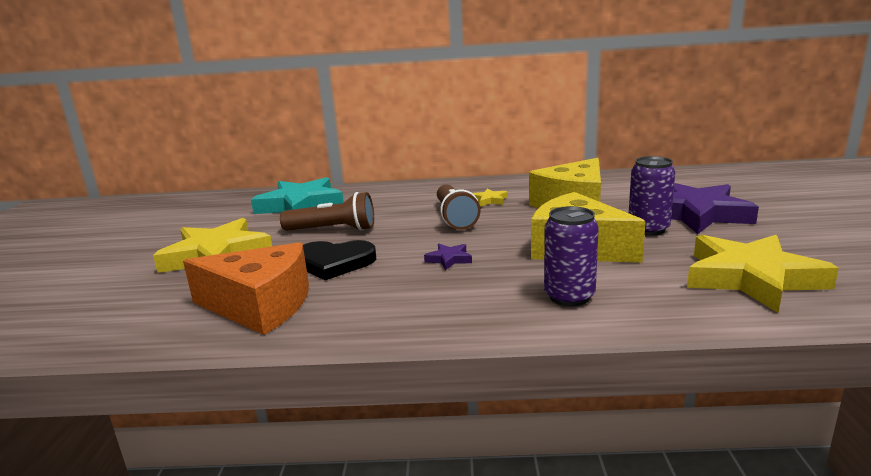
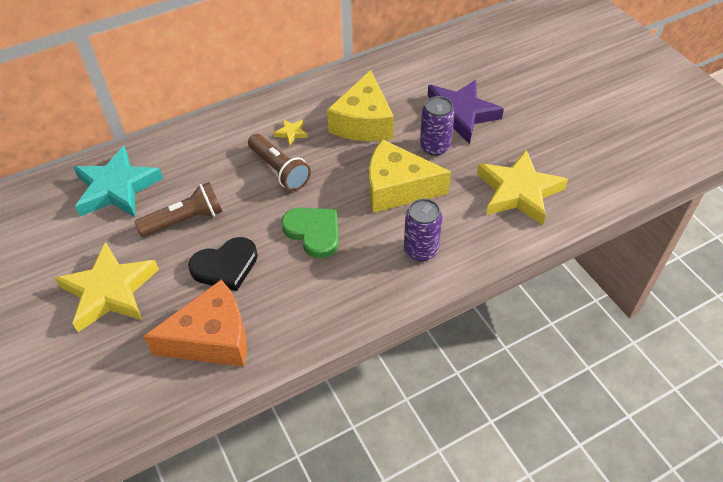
camera: 30 degrees left, 30 degrees up
purple star [424,244,472,270] -> green heart [281,207,339,258]

